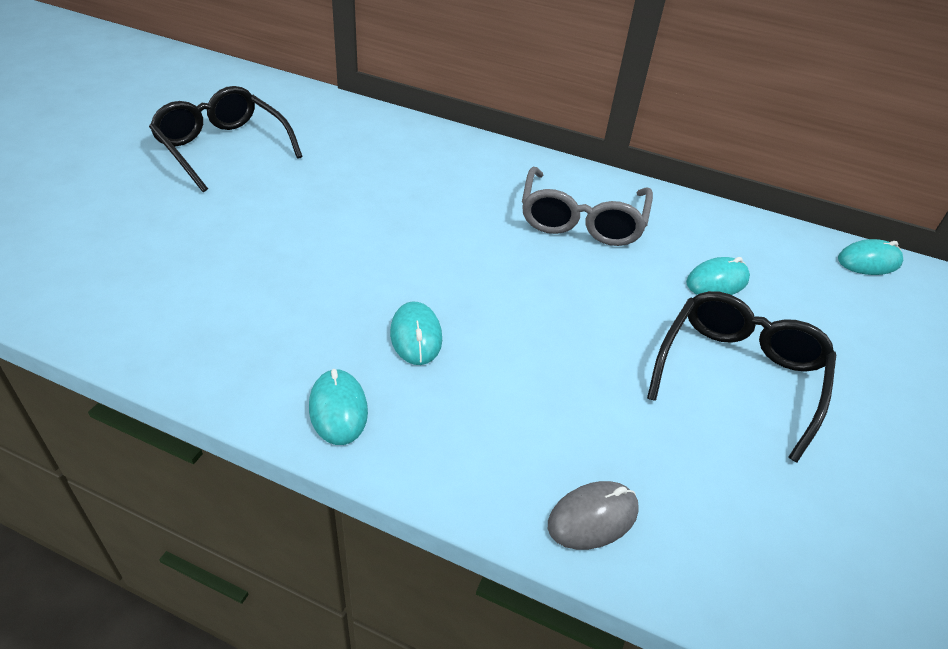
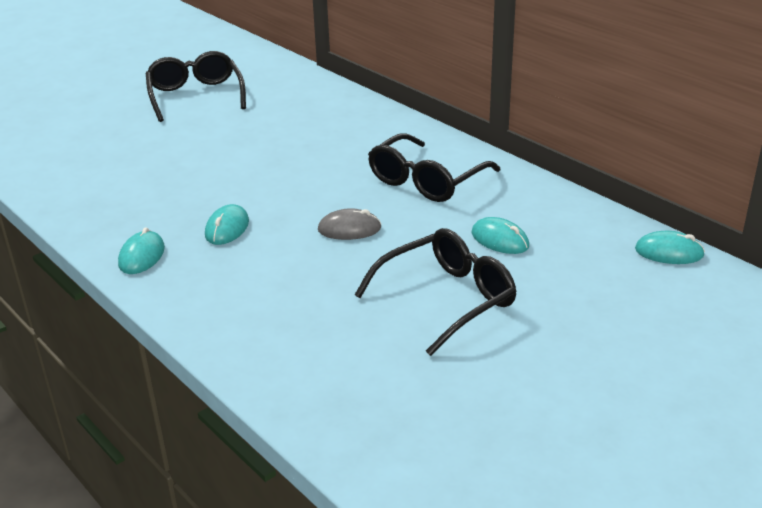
camera: 30 degrees right, 10 degrees down
grey glasses [522,167,653,246] -> black glasses [368,133,500,202]
grey mouse [548,481,639,550] -> grey mouse moved to [318,208,381,240]
turquoise mouse [686,257,750,295] -> turquoise mouse turned 45 degrees clockwise [471,217,529,254]

